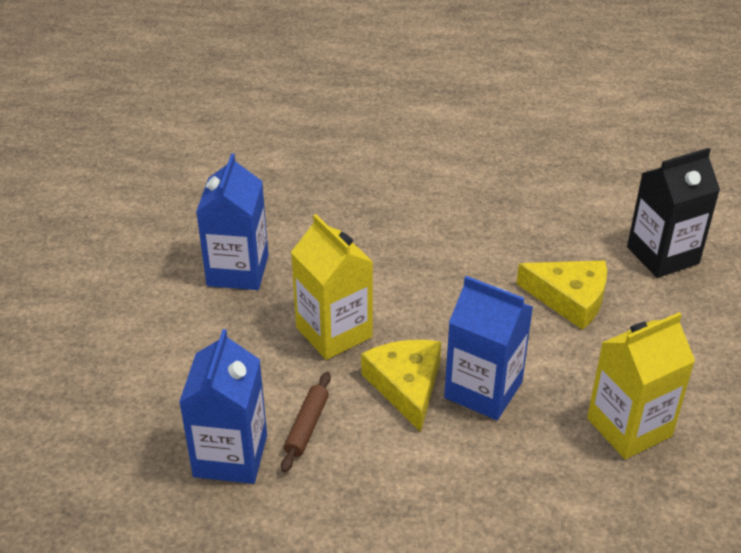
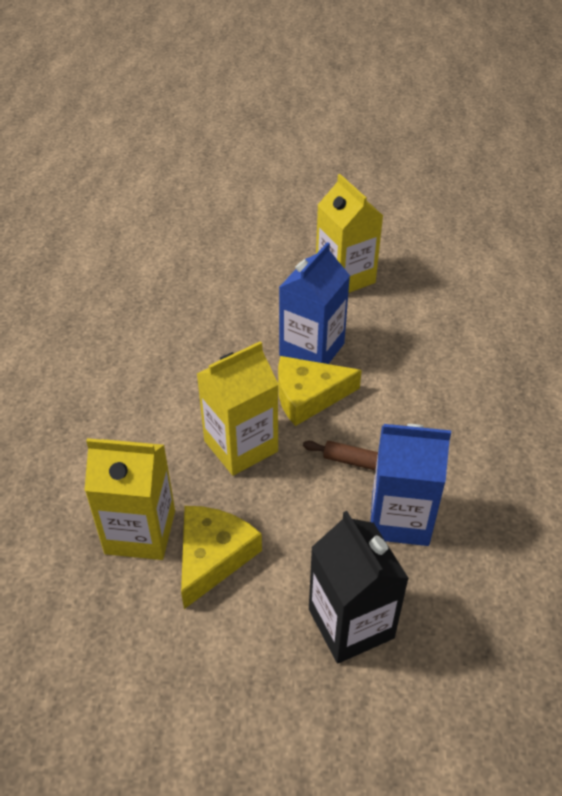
camera: 90 degrees left, 5 degrees up
blue carton [196,153,268,290] -> yellow carton [84,438,175,560]
yellow cheese [516,261,607,330] -> yellow cheese moved to [181,506,262,609]
black carton [627,148,720,278] -> black carton moved to [309,511,409,664]

